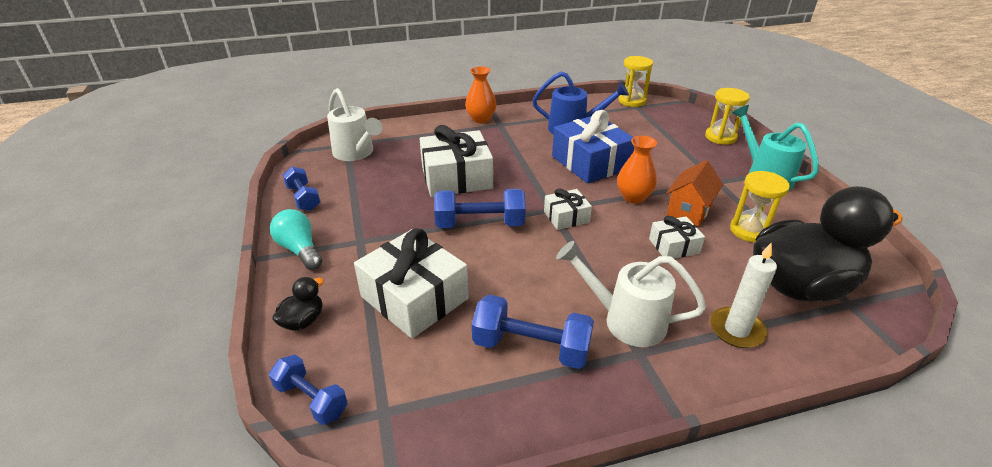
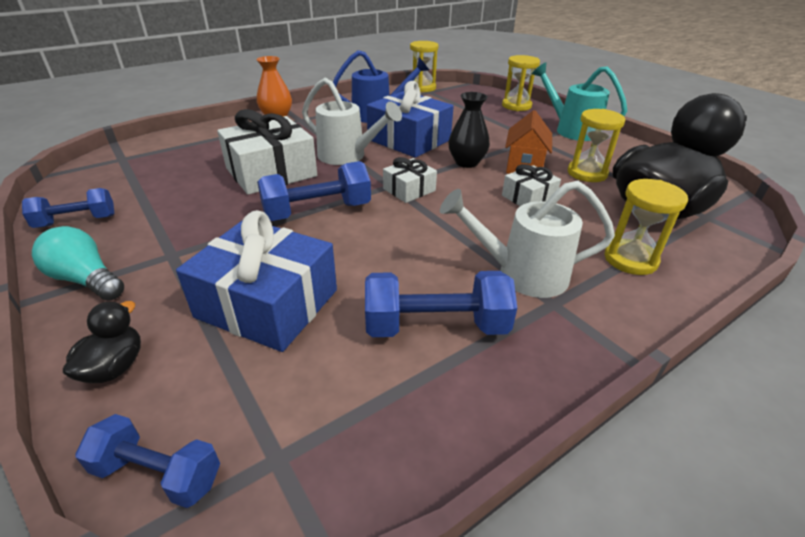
camera: 20 degrees left, 0 degrees up
blue dumbbell [283,167,320,211] -> blue dumbbell turned 60 degrees counterclockwise [22,188,114,228]
white watering can [327,88,383,161] -> white watering can moved to [302,78,402,165]
white gift [354,229,468,338] -> blue gift [176,210,337,352]
orange vase [617,136,657,204] -> black vase [448,92,490,168]
white candle [710,243,777,348] -> yellow hourglass [605,179,688,275]

